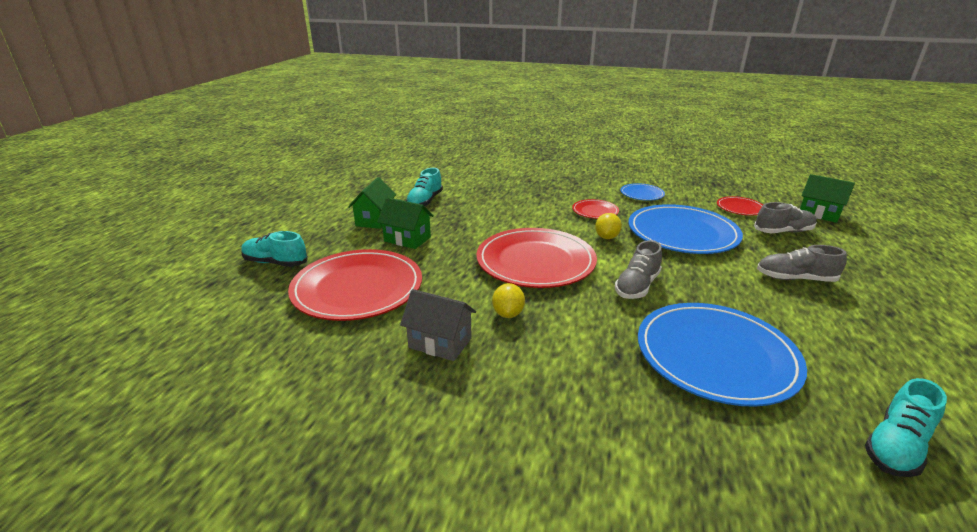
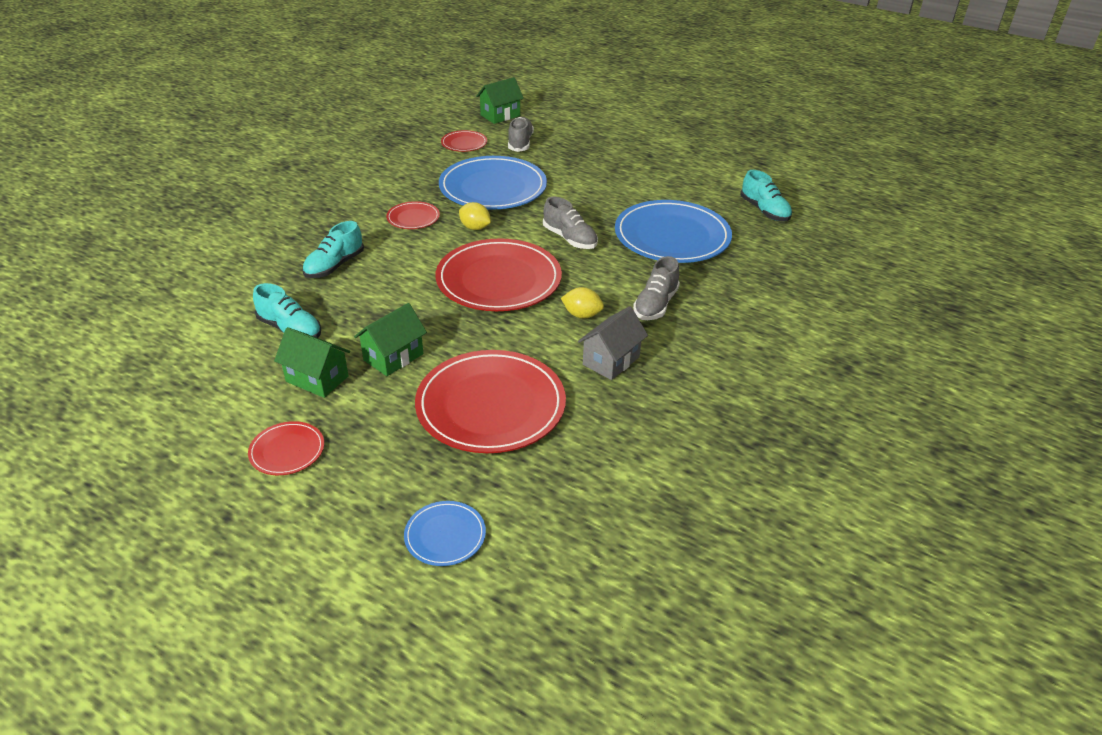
camera: 75 degrees left, 10 degrees up
turquoise shoe [241,231,308,267] -> turquoise shoe moved to [302,221,364,278]
blue plate [620,183,665,201] -> blue plate moved to [404,501,486,566]
grey shoe [757,245,847,282] -> grey shoe moved to [633,256,680,320]
none -> red plate [248,421,324,475]

